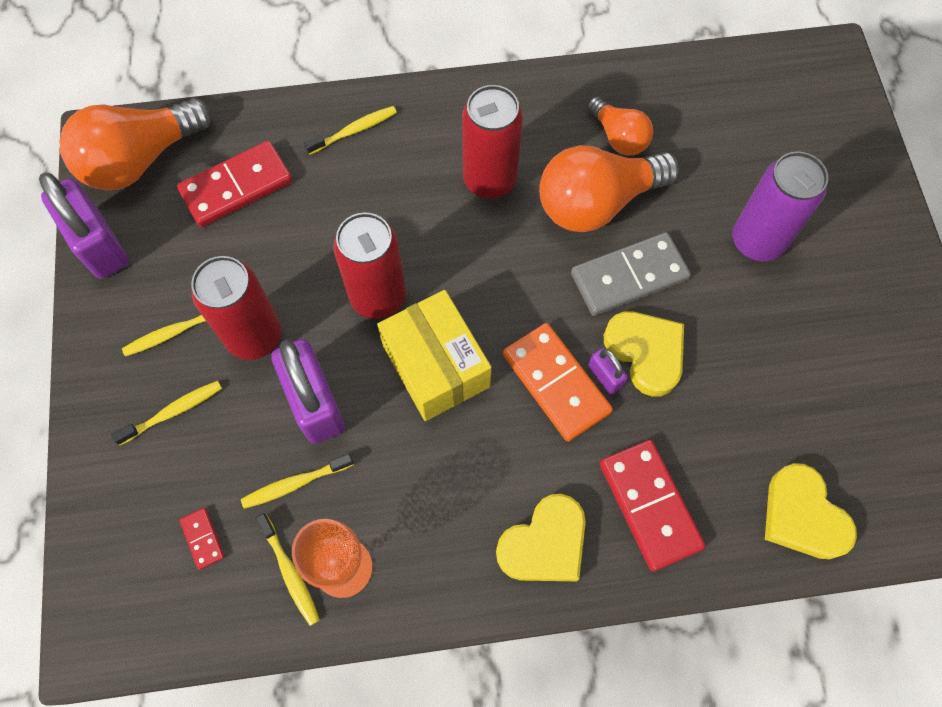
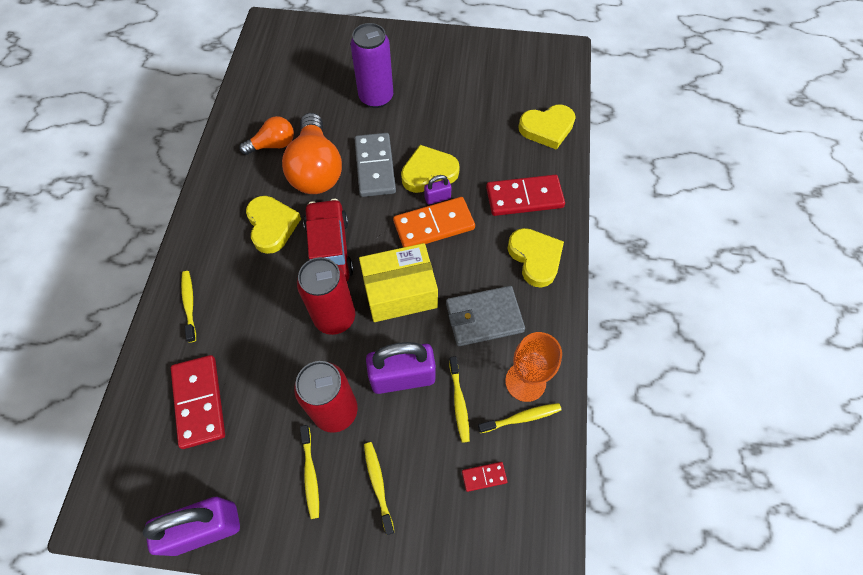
camera: 75 degrees left, 5 degrees down
orange light bulb [59,98,212,190] -> none
red can [462,85,523,199] -> yellow heart [246,196,301,254]
none -> red car [303,199,353,281]
none -> grey wallet [446,286,525,346]

